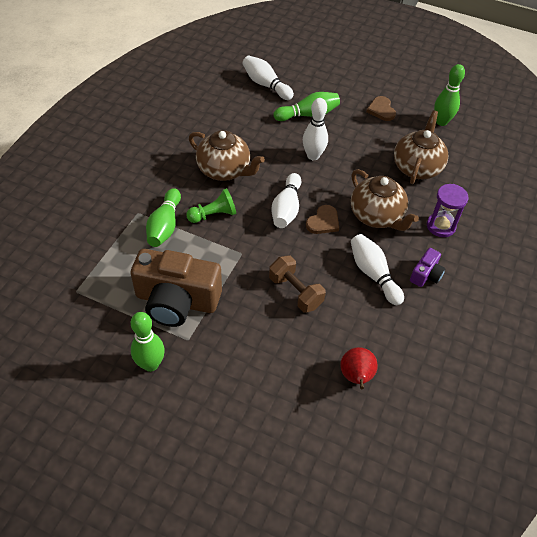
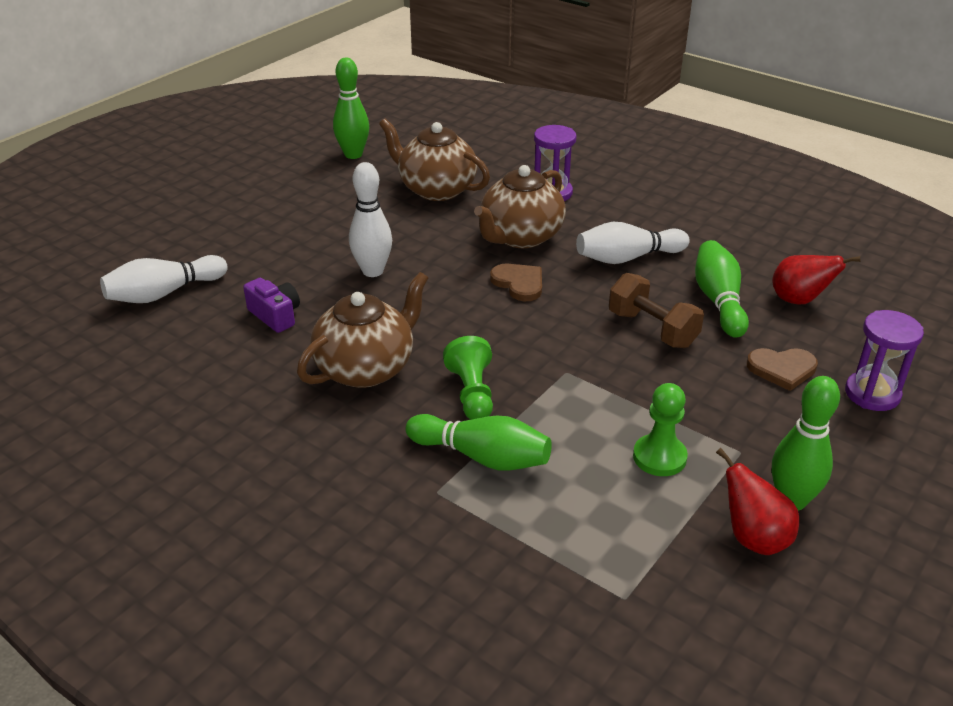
camera: 75 degrees left, 15 degrees down
brown camera [130,249,222,327] -> green pawn [633,383,688,476]
brown dumbbell [269,255,326,313] -> brown dumbbell turned 75 degrees clockwise [609,273,704,348]
white bowling pin [271,173,301,228] -> none
green bowling pin [274,92,340,121] -> green bowling pin moved to [695,240,749,338]
brown teapot [351,169,419,231] -> brown teapot turned 150 degrees clockwise [474,165,566,248]
brown heart [366,96,396,121] -> brown heart moved to [747,348,818,391]
purple camera [410,248,445,287] -> purple camera moved to [243,278,300,333]
none -> red pear [716,448,799,555]
none -> purple hourglass [845,310,924,411]

